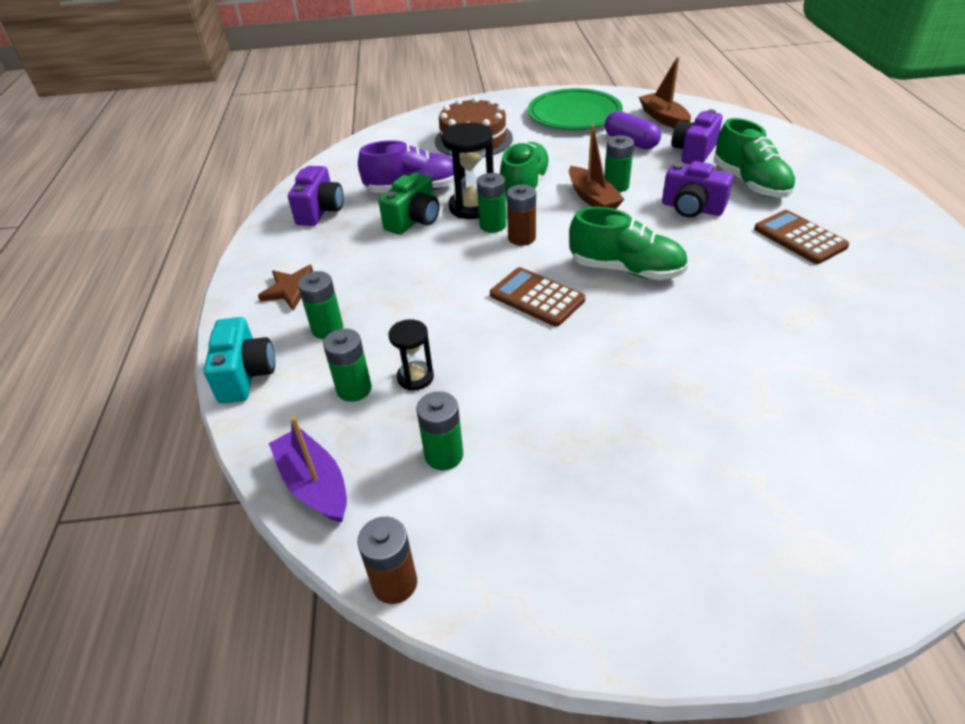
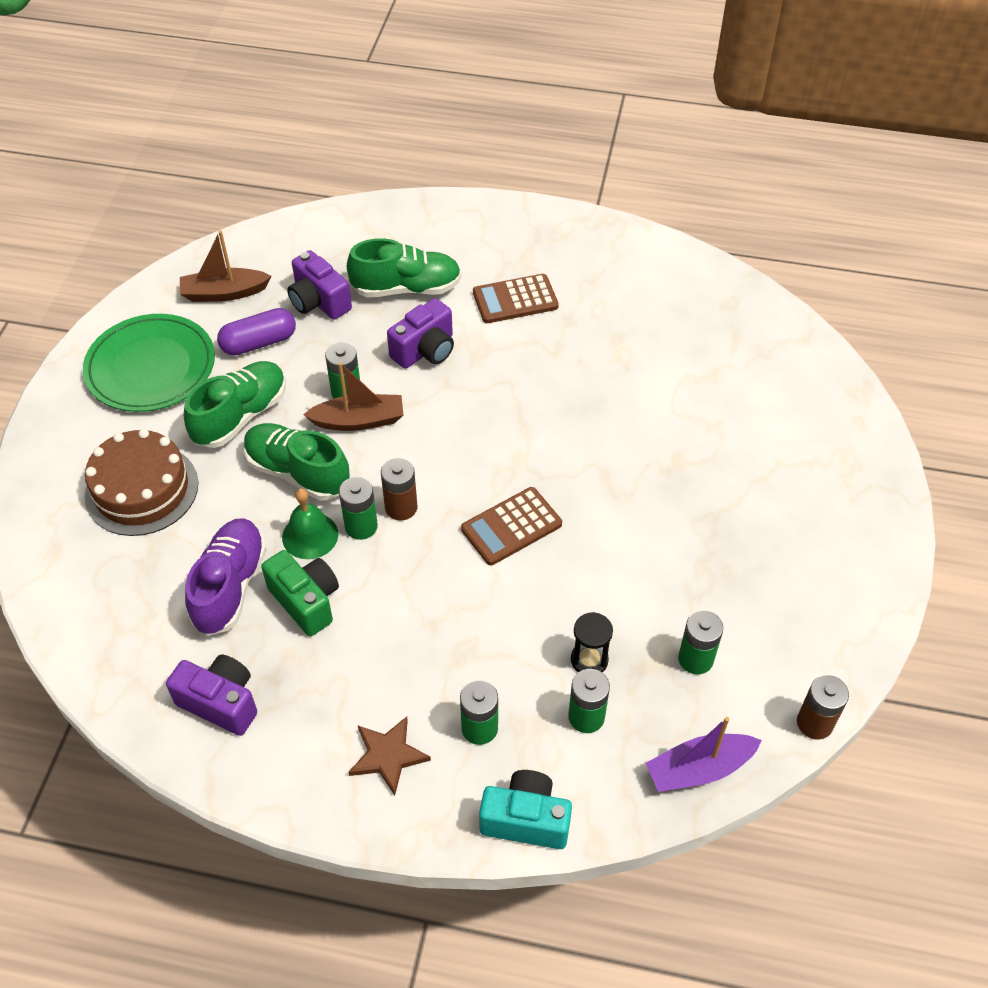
camera: 75 degrees left, 10 degrees up
black hourglass [442,123,494,219] -> green bell [282,488,338,559]
green shoe [569,207,688,280] -> green shoe moved to [184,361,286,448]

